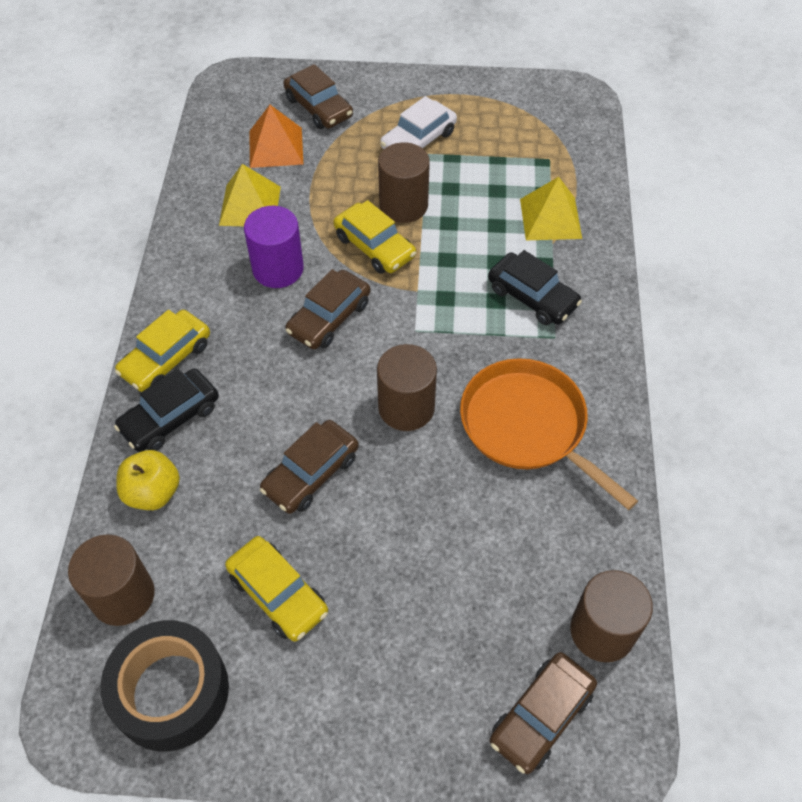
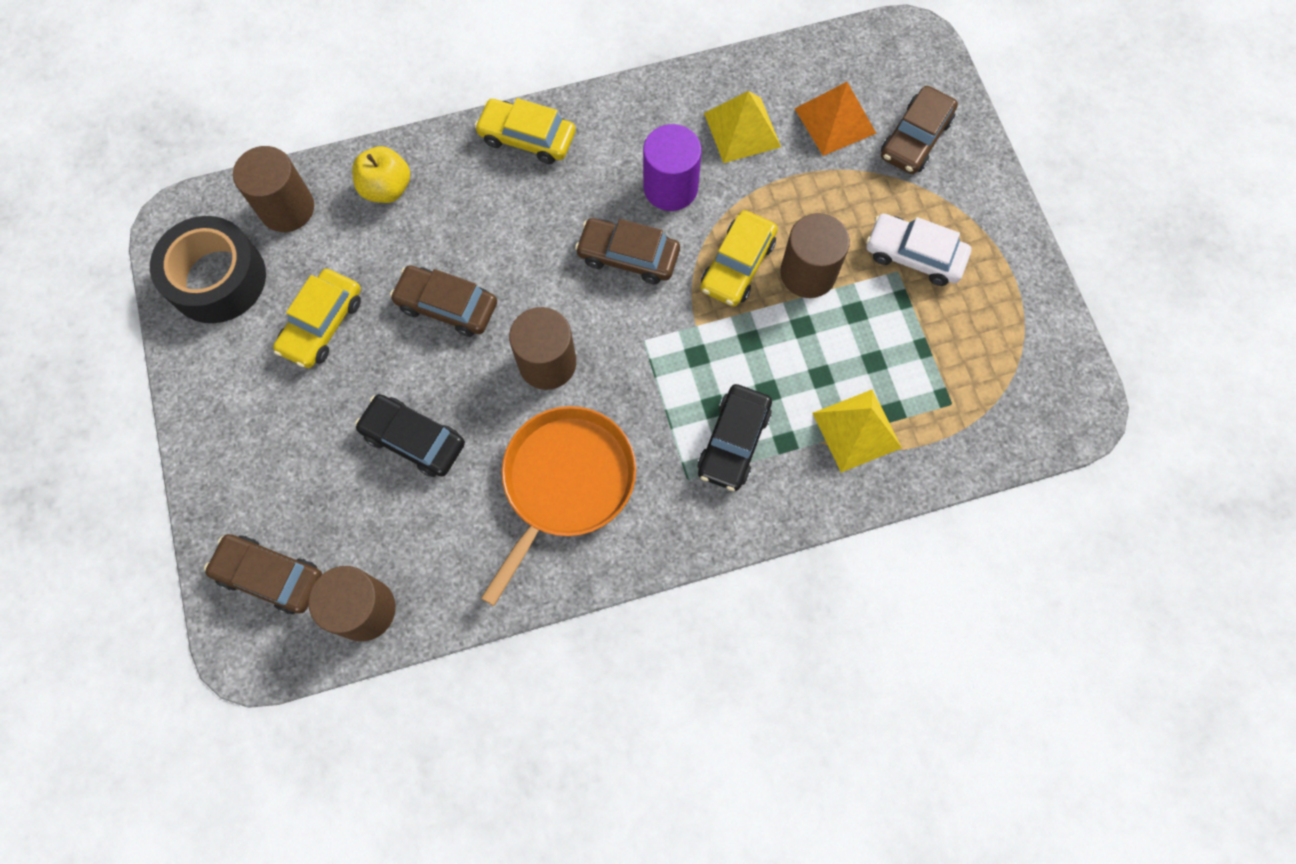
camera: 70 degrees right, 15 degrees up
black car [114,368,219,452] -> black car moved to [355,394,465,477]

